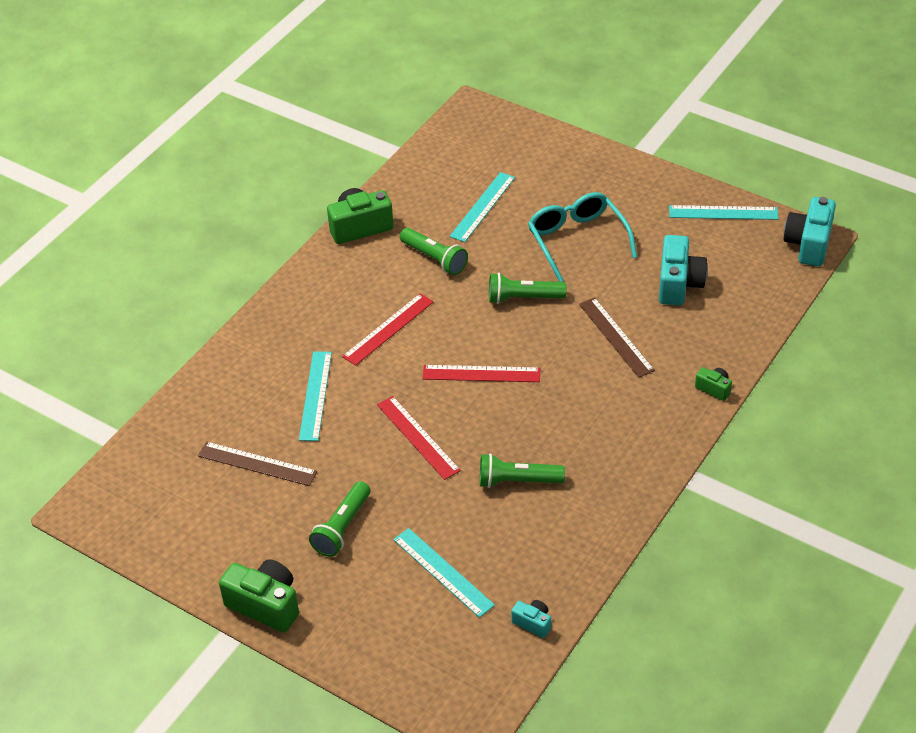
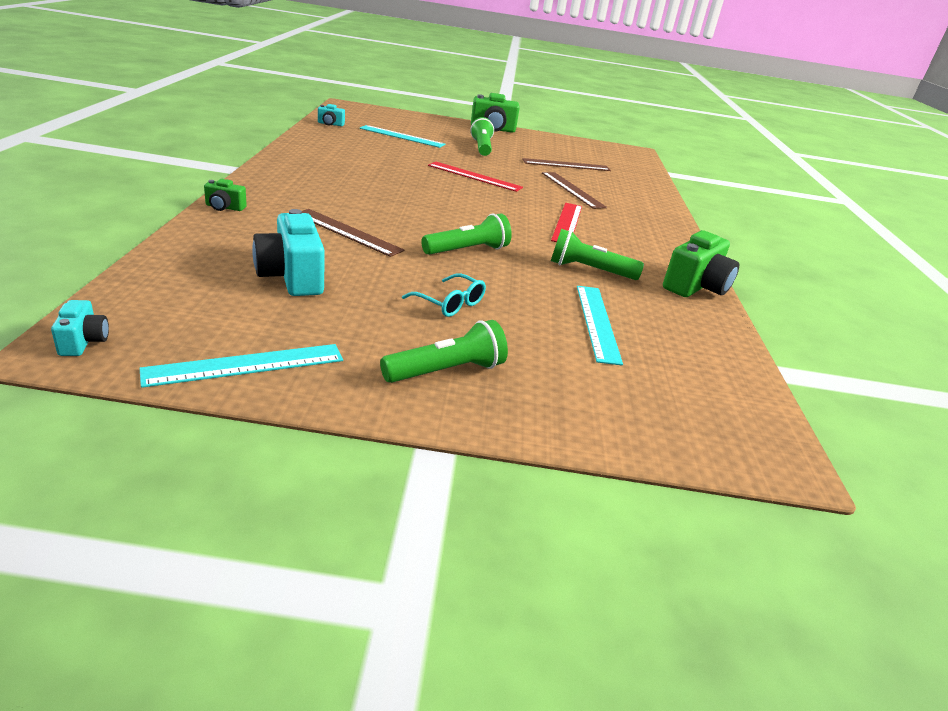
camera: 145 degrees right, 15 degrees down
turquoise ruler [299,351,332,441] -> brown ruler [542,172,607,209]
red ruler [422,365,540,382] -> none
green flashlight [480,453,565,488] -> green flashlight moved to [380,320,508,383]
turquoise glasses [528,192,637,282] -> turquoise glasses [402,273,486,317], size x0.54
turquoise camera [783,197,836,266] -> turquoise camera [51,300,109,356], size x0.51

